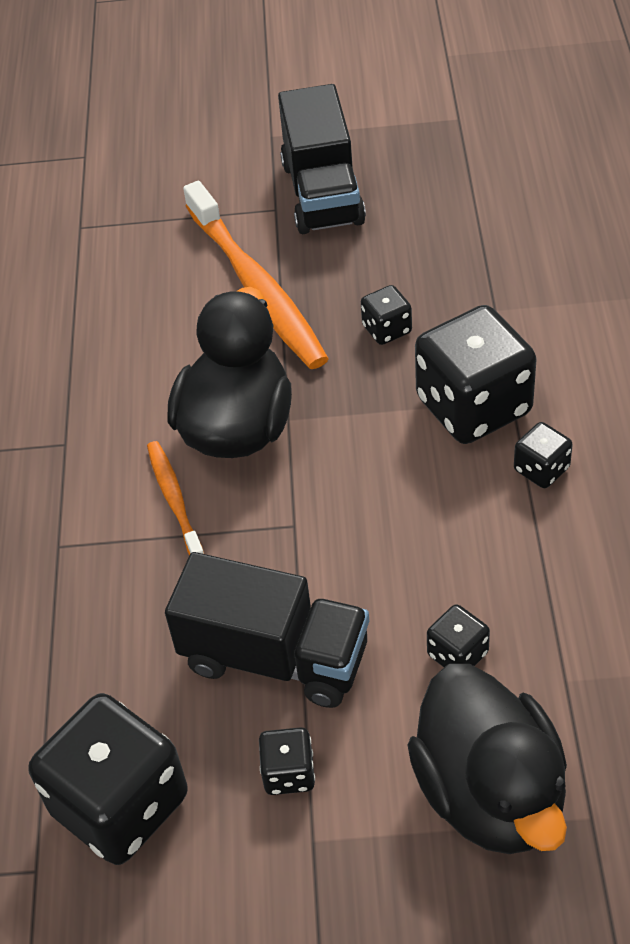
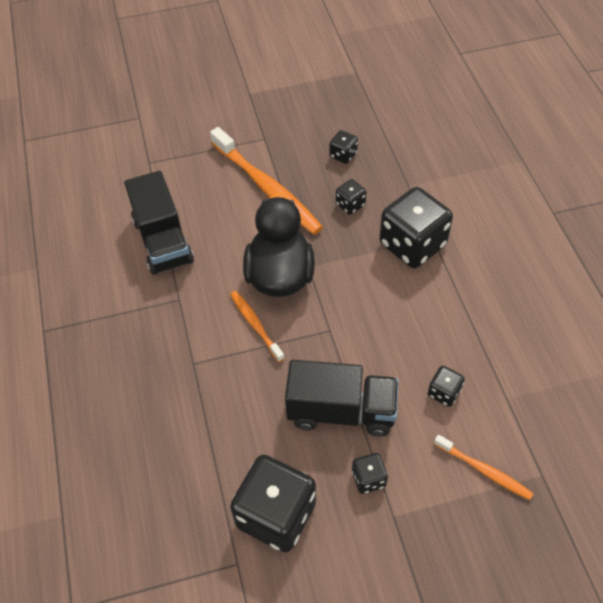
camera: 15 degrees left, 5 degrees up
black truck [278,84,366,234] -> black truck moved to [124,171,194,275]
black duck [408,664,567,854] -> orange toothbrush [434,435,534,500]
black dice [514,422,573,488] -> black dice moved to [329,130,358,164]

